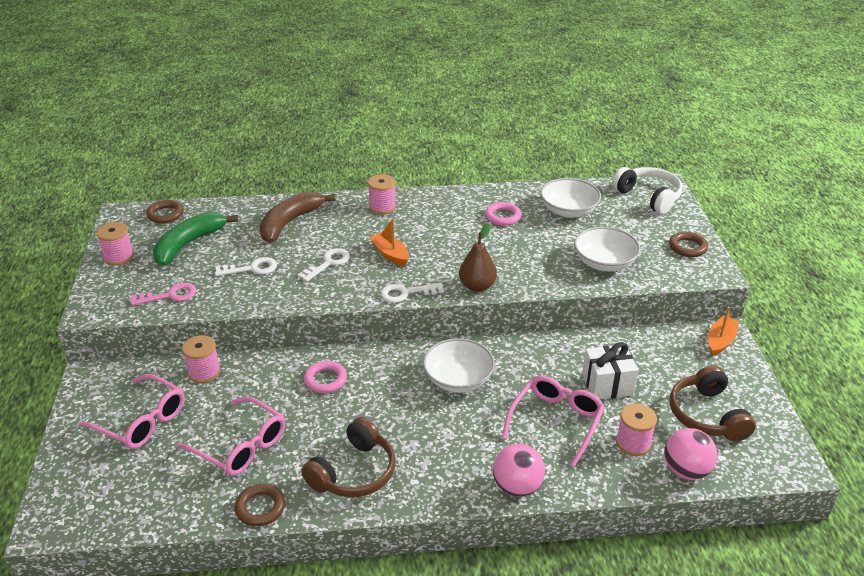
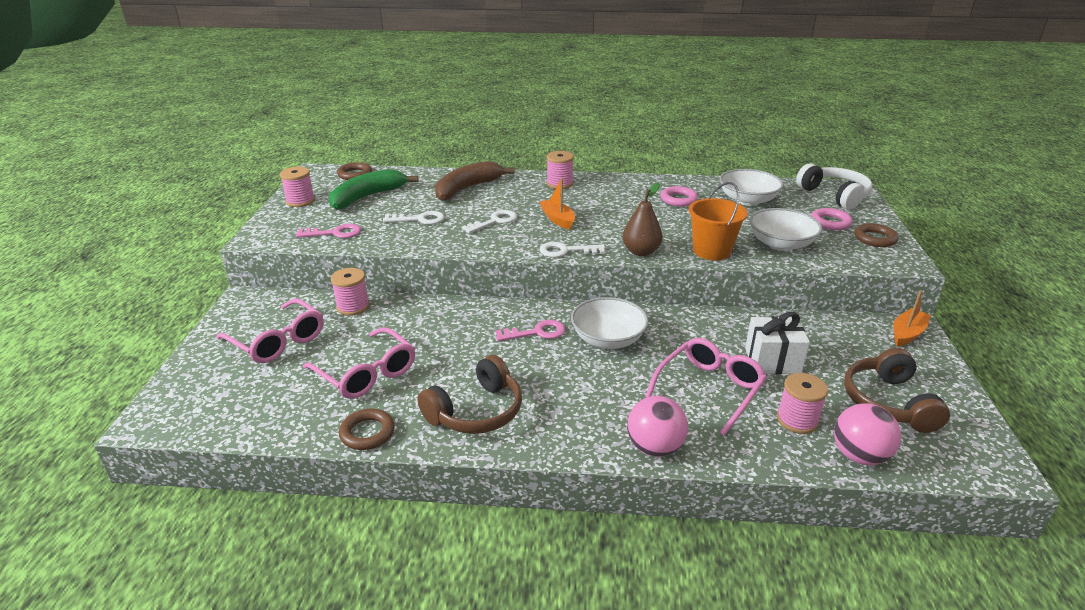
camera: 10 degrees right, 5 degrees down
pink ring [304,361,347,393] -> pink ring moved to [811,208,853,230]
none -> pink key [495,320,566,341]
none -> orange bucket [689,182,748,260]

